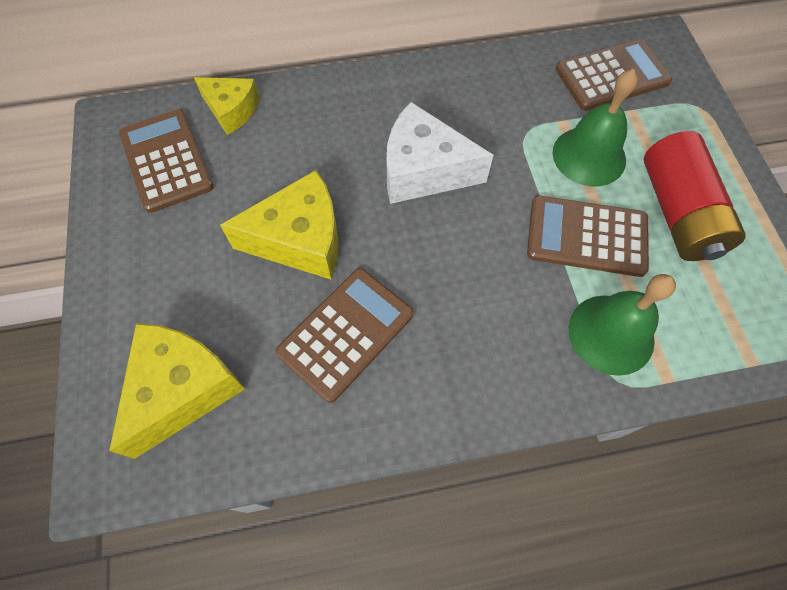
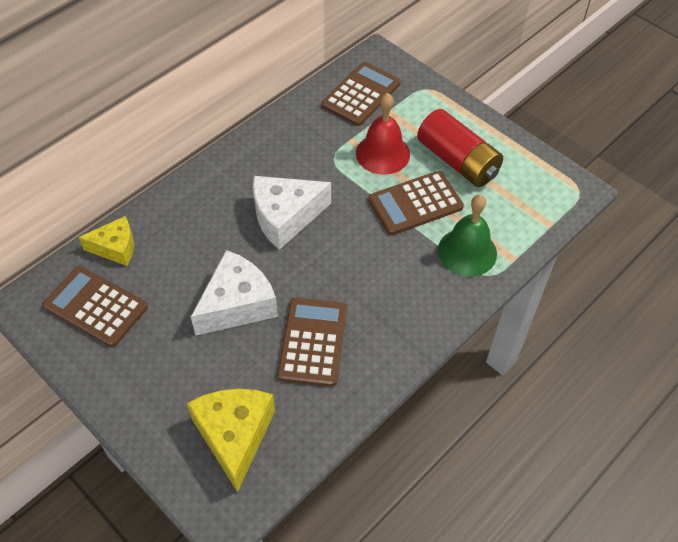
camera: 35 degrees left, 10 degrees down
yellow cheese [220,170,339,279] -> white cheese [191,250,278,335]
green bell [552,69,638,186] -> red bell [356,93,410,175]

